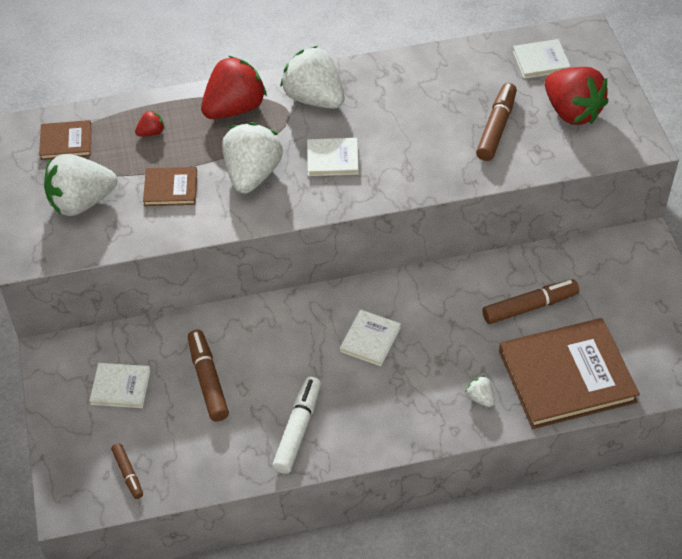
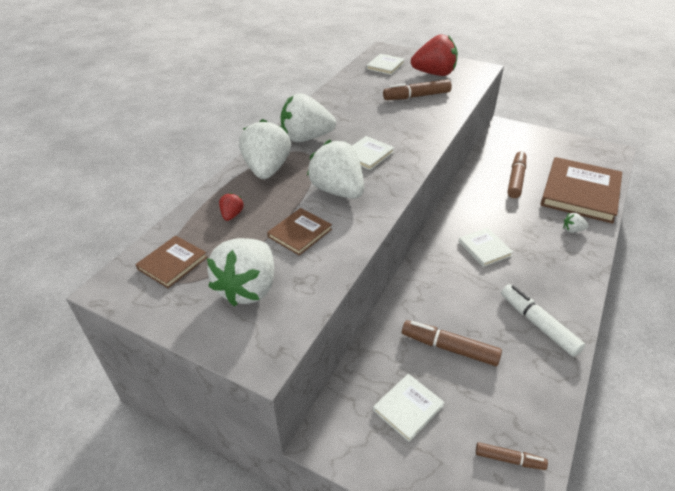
camera: 50 degrees left, 10 degrees down
red strawberry [201,56,267,119] -> white strawberry [239,119,291,179]
brown marker [476,83,517,161] -> brown marker turned 75 degrees counterclockwise [383,79,452,100]

